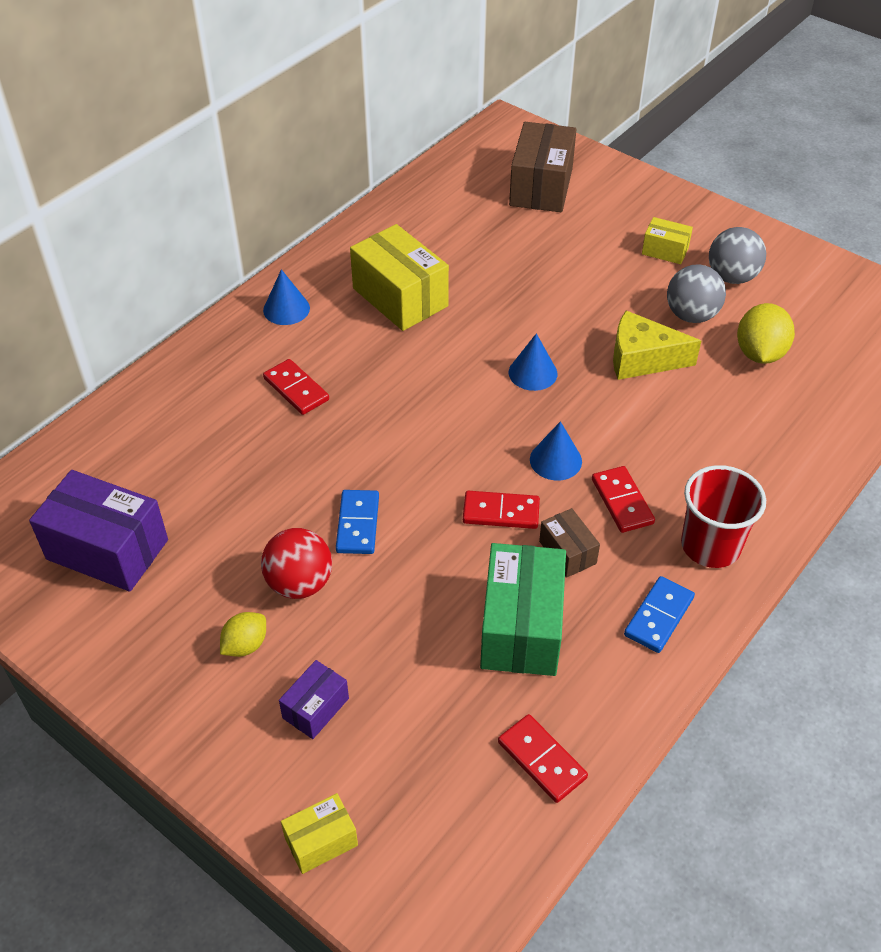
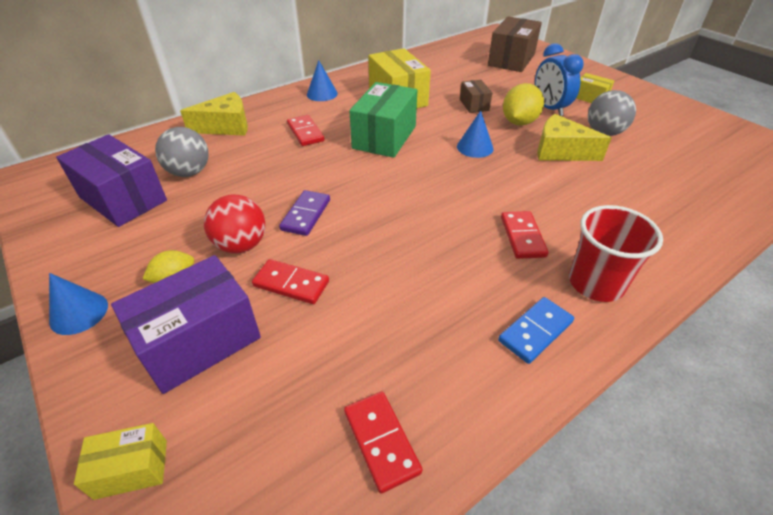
camera: 15 degrees right, 5 degrees down
purple box [279,660,349,739] -> purple box [111,255,261,394], size x1.94
blue domino [336,490,379,554] -> purple domino [279,190,330,236]
red domino [463,491,540,529] -> red domino moved to [252,259,329,304]
green box [480,543,566,676] -> green box moved to [349,82,417,158]
blue cone [530,421,582,480] -> blue cone moved to [49,273,108,335]
brown box [539,508,600,578] -> brown box moved to [460,80,492,113]
grey ball [709,227,766,284] -> grey ball moved to [155,127,209,177]
yellow lemon [737,303,795,364] -> yellow lemon moved to [503,83,544,126]
none -> yellow cheese [180,92,248,136]
none -> blue clock [535,43,584,116]

